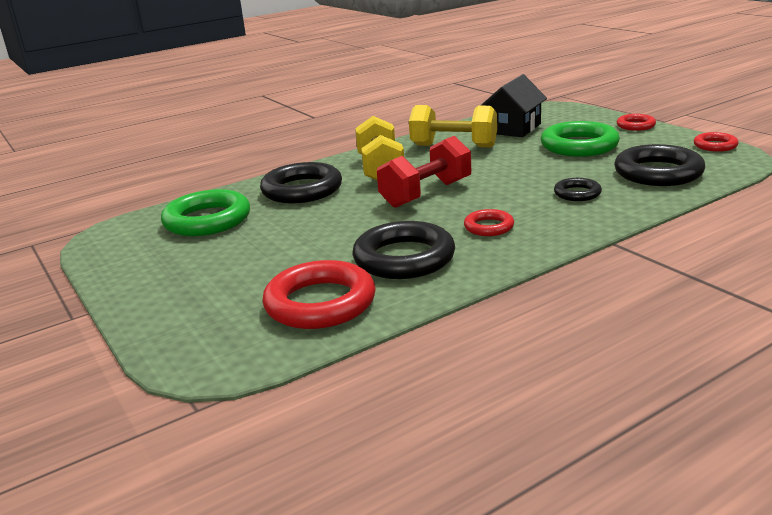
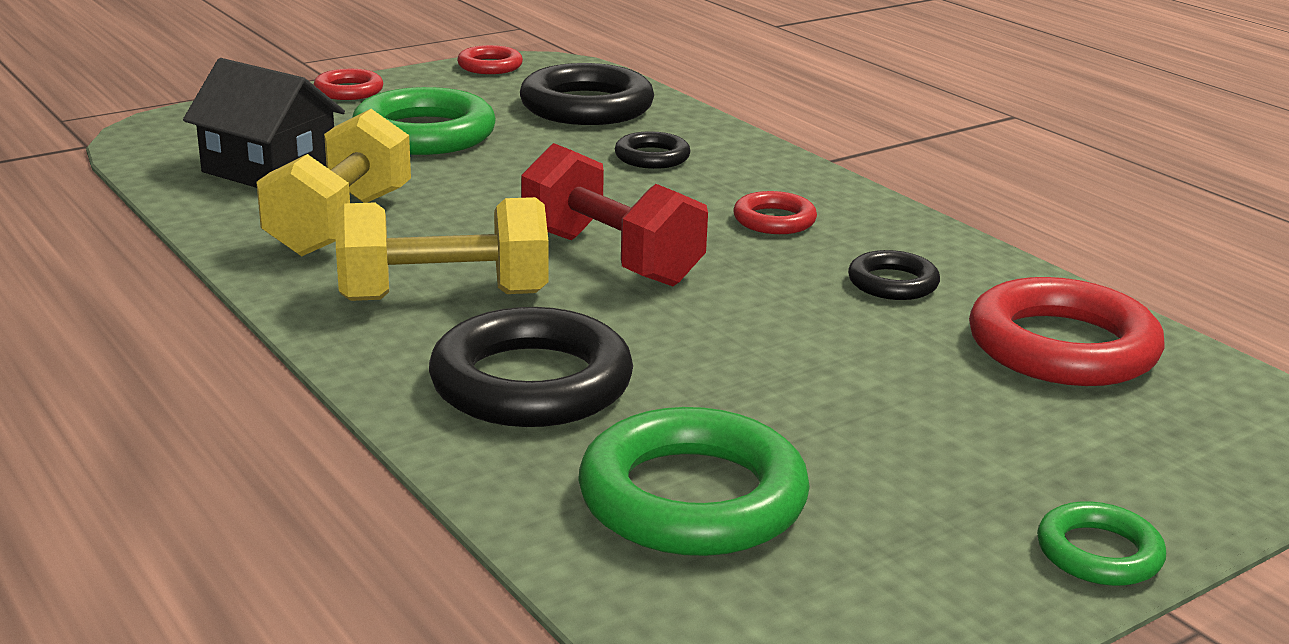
camera: 95 degrees left, 0 degrees up
black ring [352,221,455,279] -> black ring [848,250,940,300], size x0.52
none -> green ring [1037,501,1166,586]

